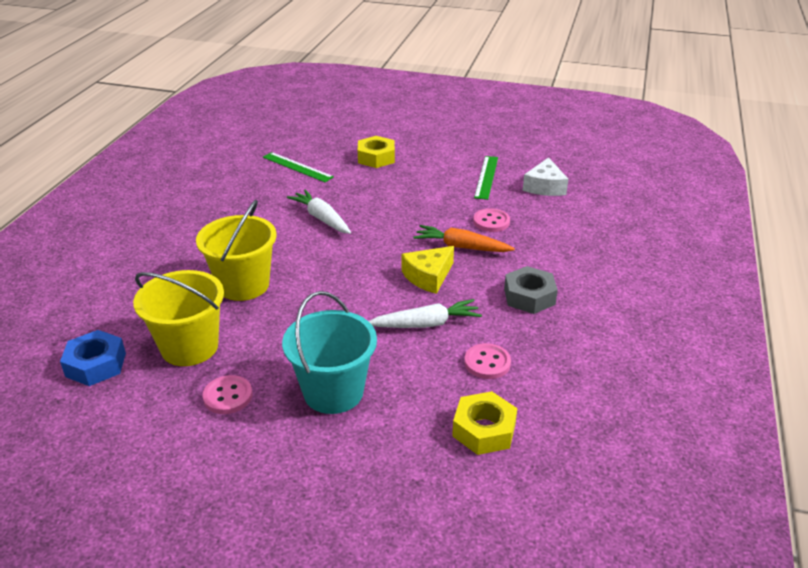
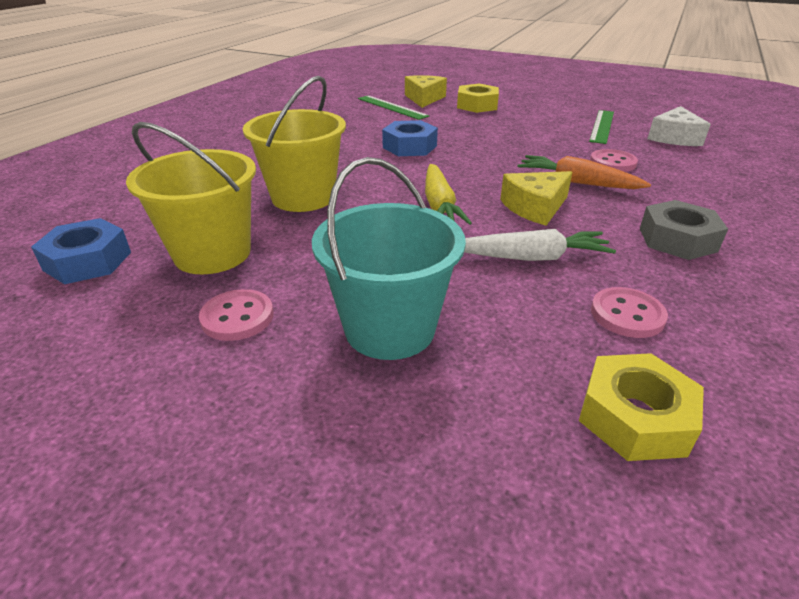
camera: 10 degrees right, 0 degrees up
white carrot [287,189,351,234] -> blue nut [382,120,438,156]
none -> yellow cheese [405,75,447,108]
none -> yellow carrot [425,164,472,225]

